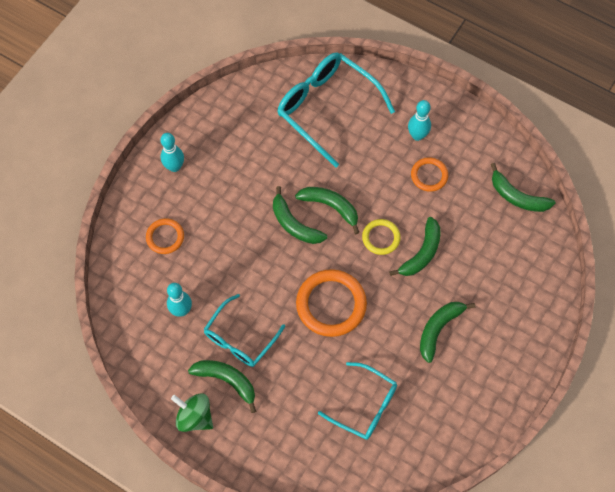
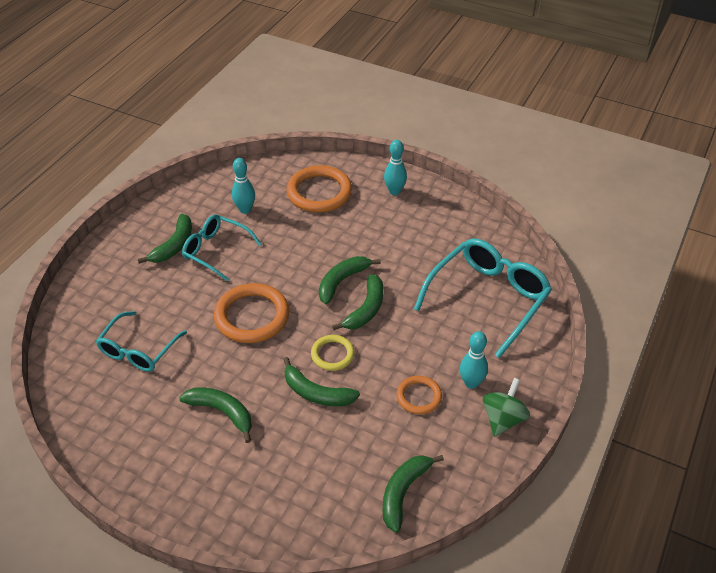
camera: 85 degrees right, 20 degrees down
orange ring [146,218,184,254] -> orange ring [287,165,352,212], size x1.79
green spinning top [171,393,213,432] -> green spinning top moved to [483,378,530,437]

